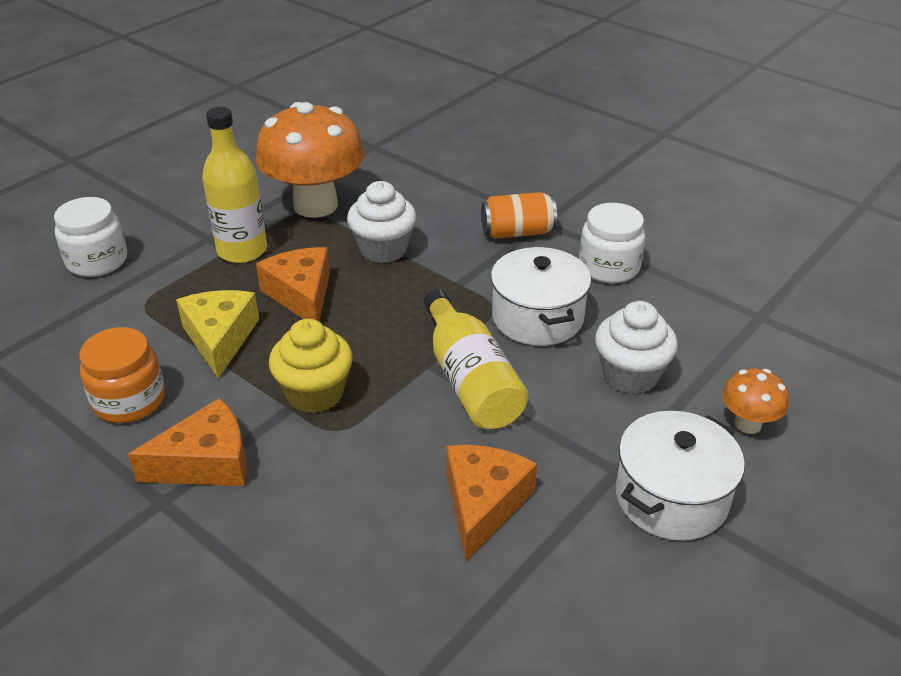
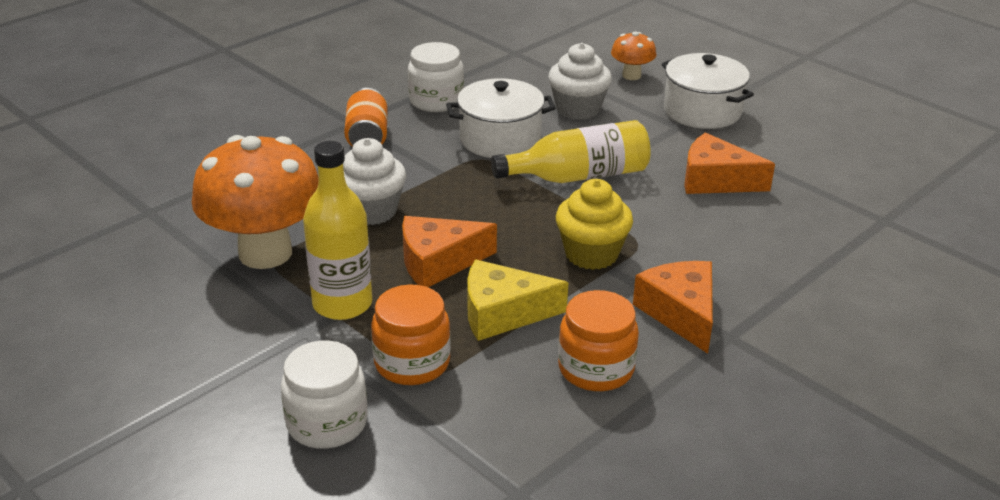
camera: 85 degrees left, 5 degrees down
none -> orange jar [371,284,451,385]

